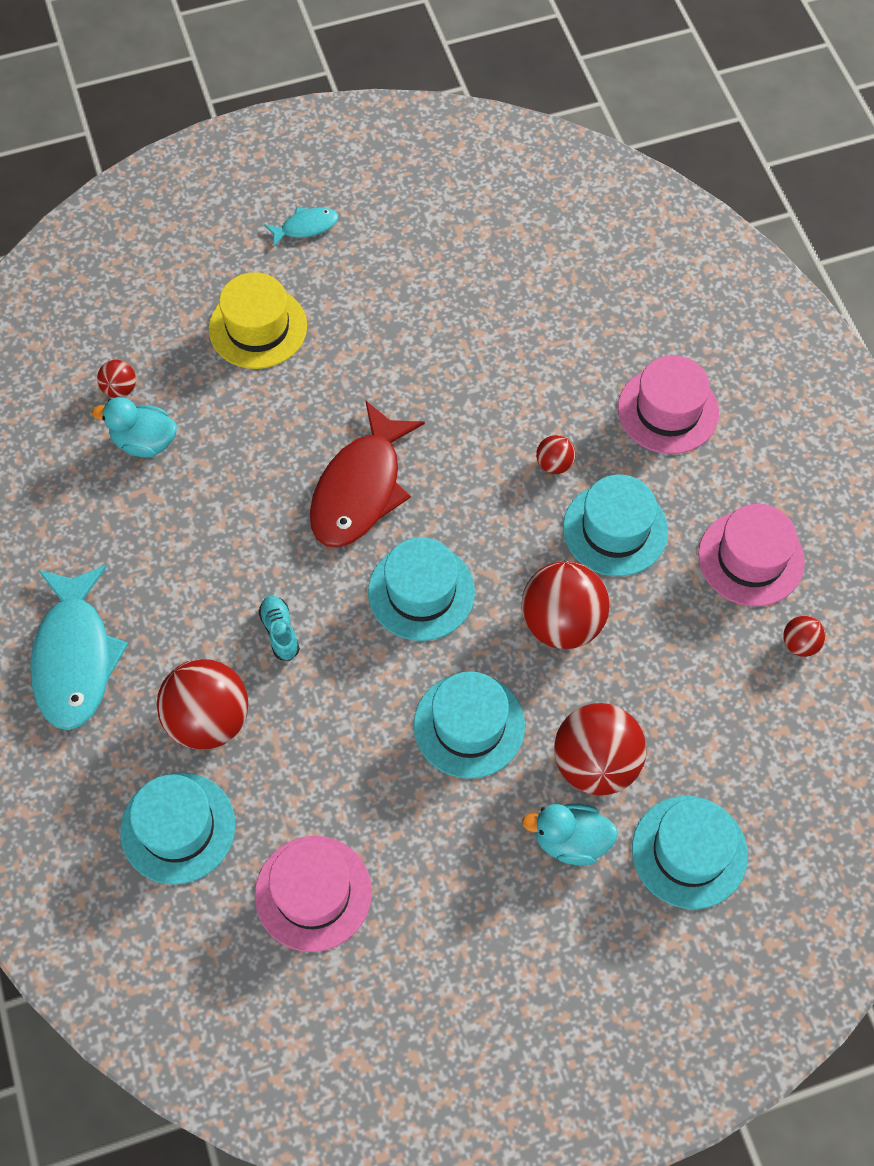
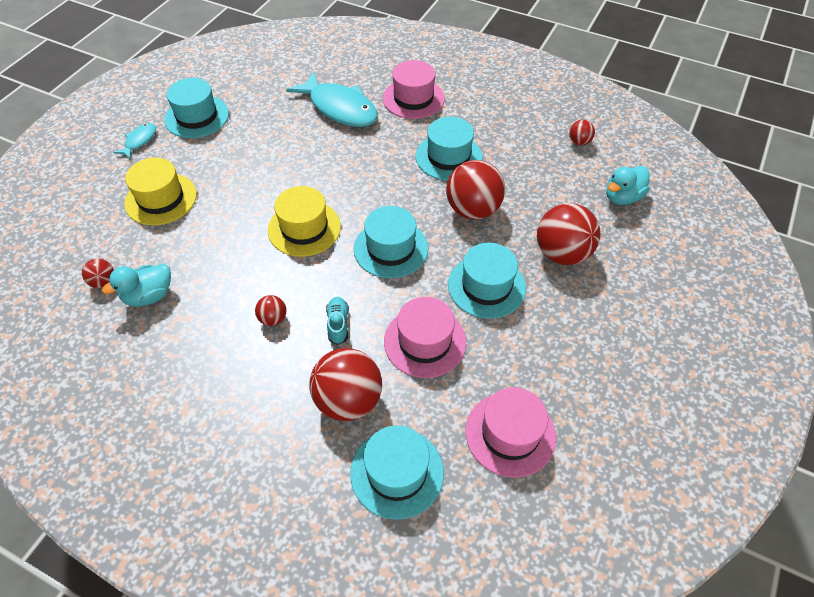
camera: 45 degrees left, 10 degrees down
turquoise fish [30,565,128,730] -> turquoise fish moved to [286,71,378,127]
turquoise shoe [258,595,300,661] -> turquoise shoe turned 60 degrees clockwise [326,297,349,345]
red fish [310,400,425,548] -> yellow hat [268,186,341,257]
turquoise duck [522,803,618,865] -> turquoise duck moved to [606,166,650,205]
red ball [536,435,576,474] -> red ball moved to [255,295,287,326]
turquoise hat [632,796,748,909] -> turquoise hat moved to [164,78,229,138]
pink hat [698,504,805,606] -> pink hat moved to [384,297,466,378]

